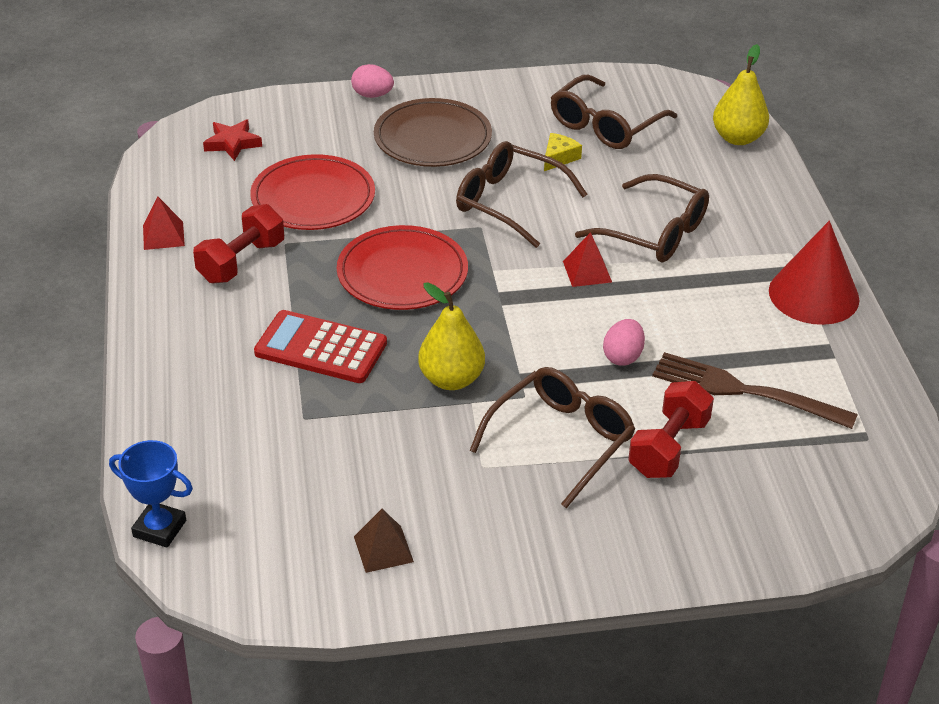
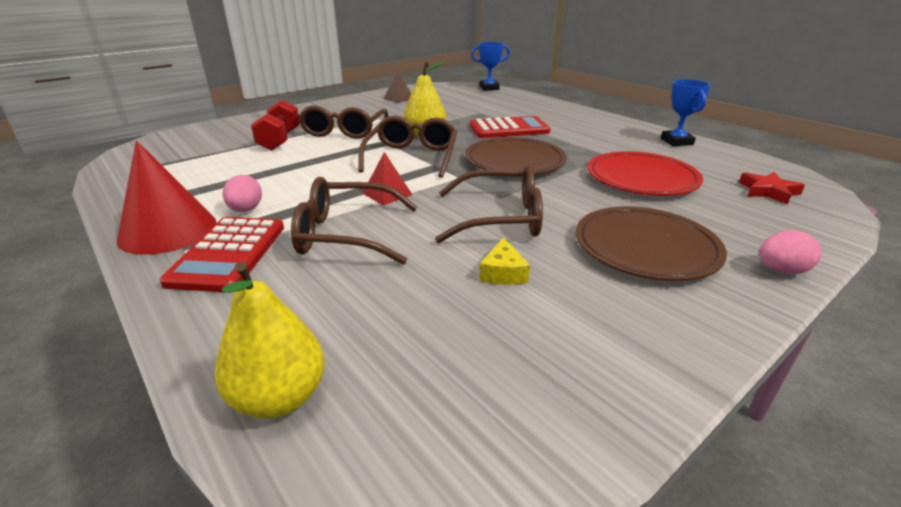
camera: 150 degrees right, 10 degrees down
red pyramid [143,197,185,250] -> blue trophy [661,79,711,146]
red dumbbell [193,204,284,283] -> none
red plate [337,225,468,310] -> brown plate [465,137,567,174]
brown glasses [551,75,677,149] -> brown glasses moved to [358,116,457,178]
pink egg [603,319,645,366] -> pink egg moved to [223,175,262,212]
brown fork [652,352,858,429] -> none
none -> red calculator [160,217,284,292]

